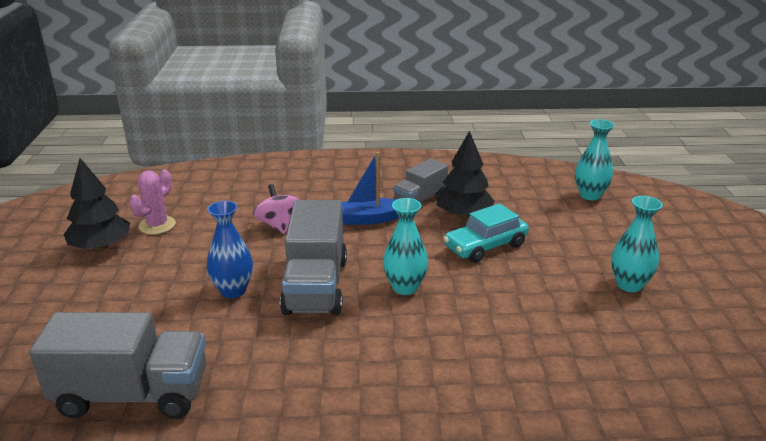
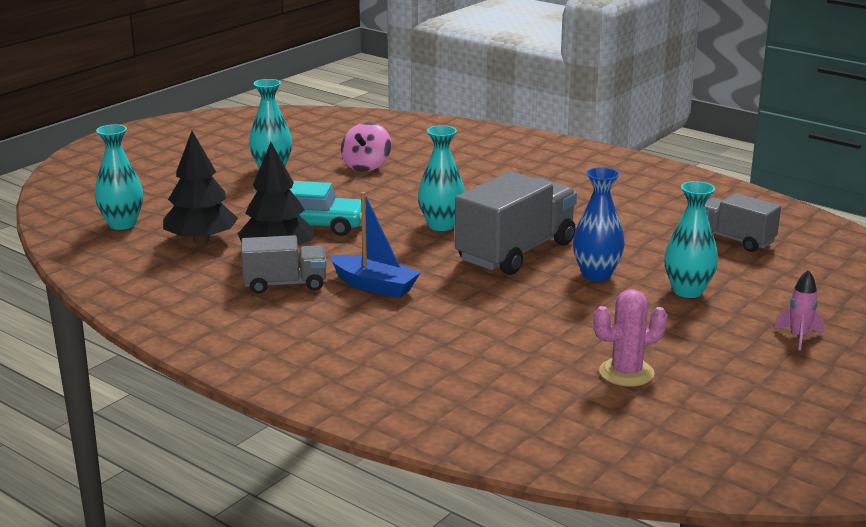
camera: 140 degrees left, 5 degrees down
grey truck [29,312,206,419] -> grey truck [705,193,781,252], size x0.59
black tree [63,158,130,250] -> black tree moved to [163,131,238,244]
pink spinning top [253,184,299,234] -> pink spinning top moved to [341,122,391,172]
none -> turquoise vase [664,181,718,298]
none -> pink rocket [774,270,824,351]

